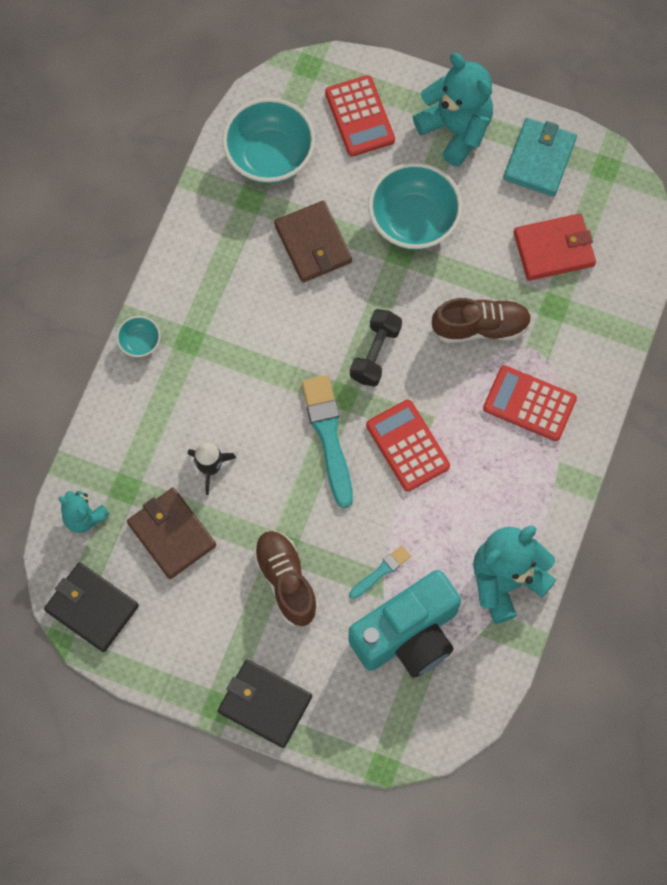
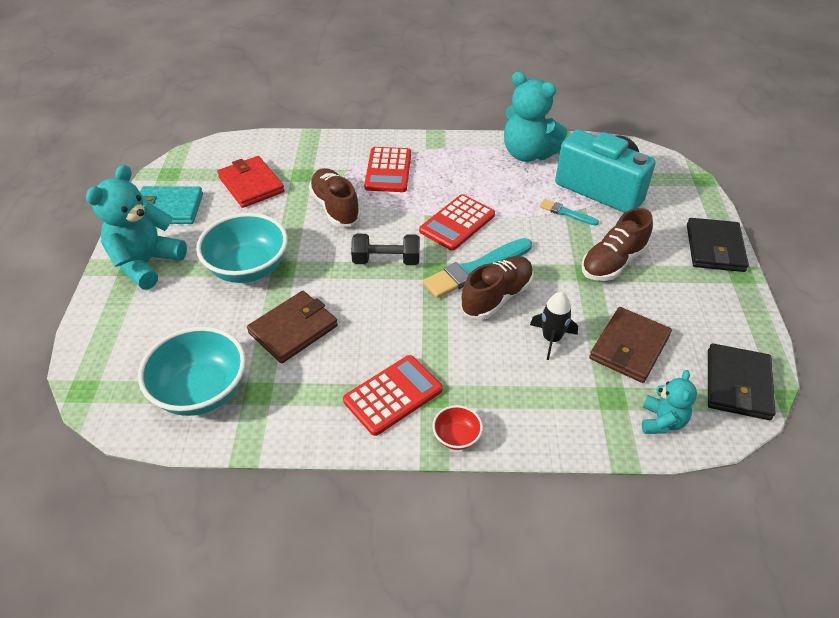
camera: 110 degrees left, 25 degrees down
turquoise bowl [116,316,161,357] -> red bowl [432,405,483,450]
red calculator [325,75,395,157] -> red calculator moved to [343,355,443,436]
none -> brown shoe [460,256,534,320]

